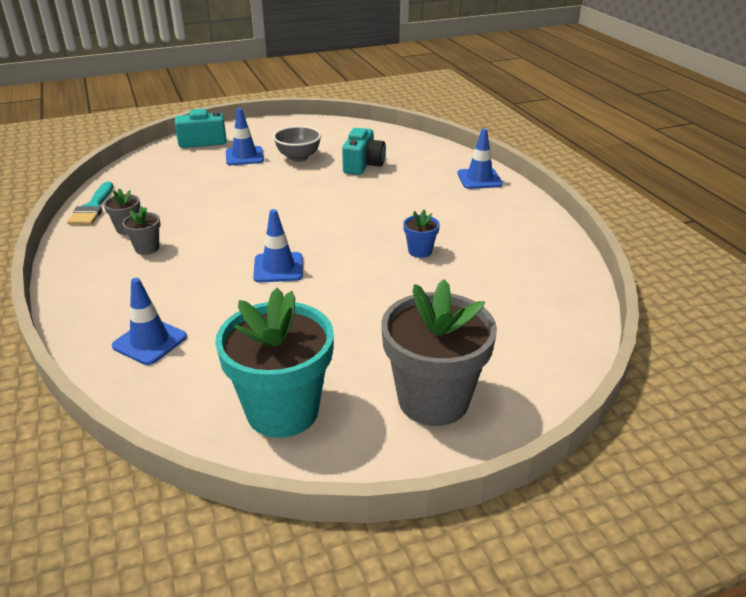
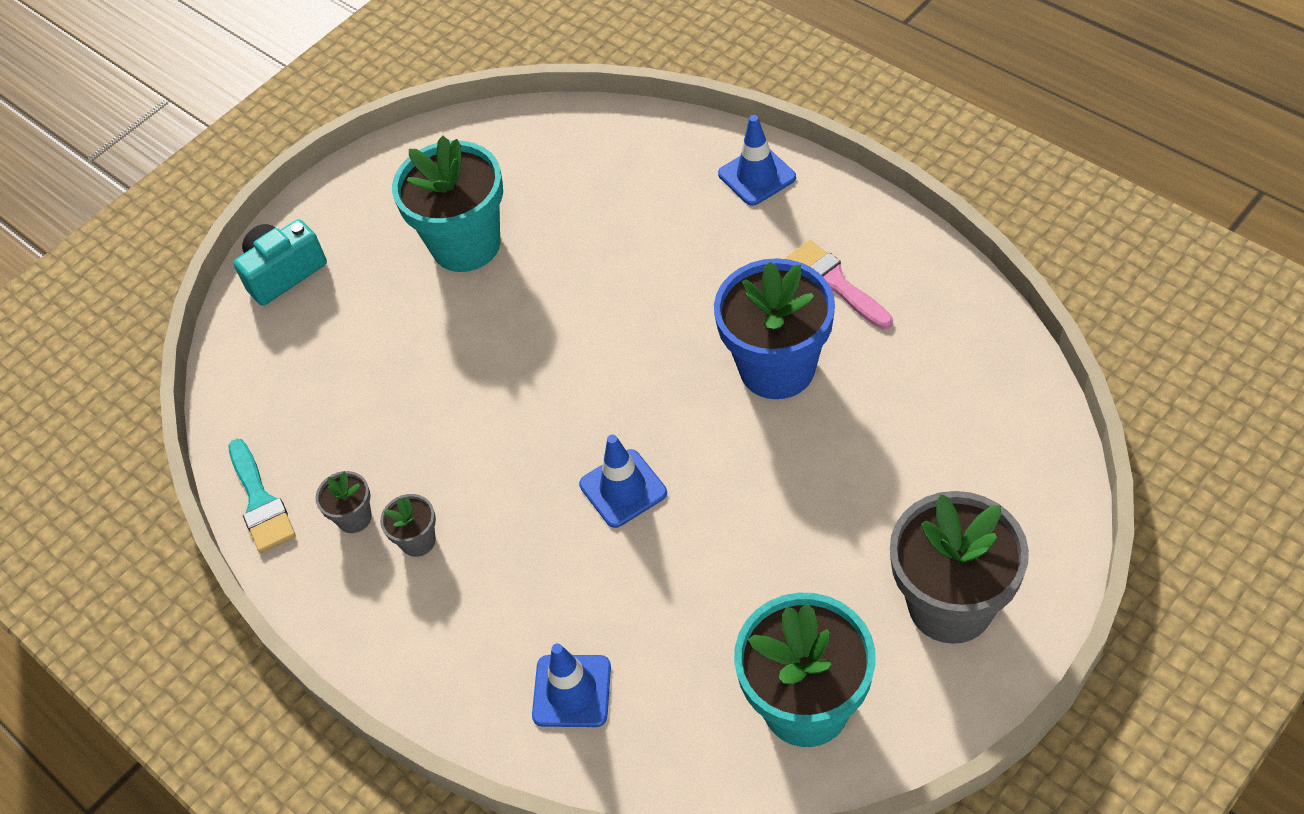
camera: 20 degrees left, 20 degrees up
blue traffic cone [226,108,264,165] -> none
grey bowl [273,126,321,162] -> turquoise flower pot [392,136,503,272]
turquoise camera [342,128,386,175] -> none
blue flower pot [403,210,440,258] -> blue flower pot [714,258,835,399], size x2.25
none -> pink brush [785,240,893,330]

